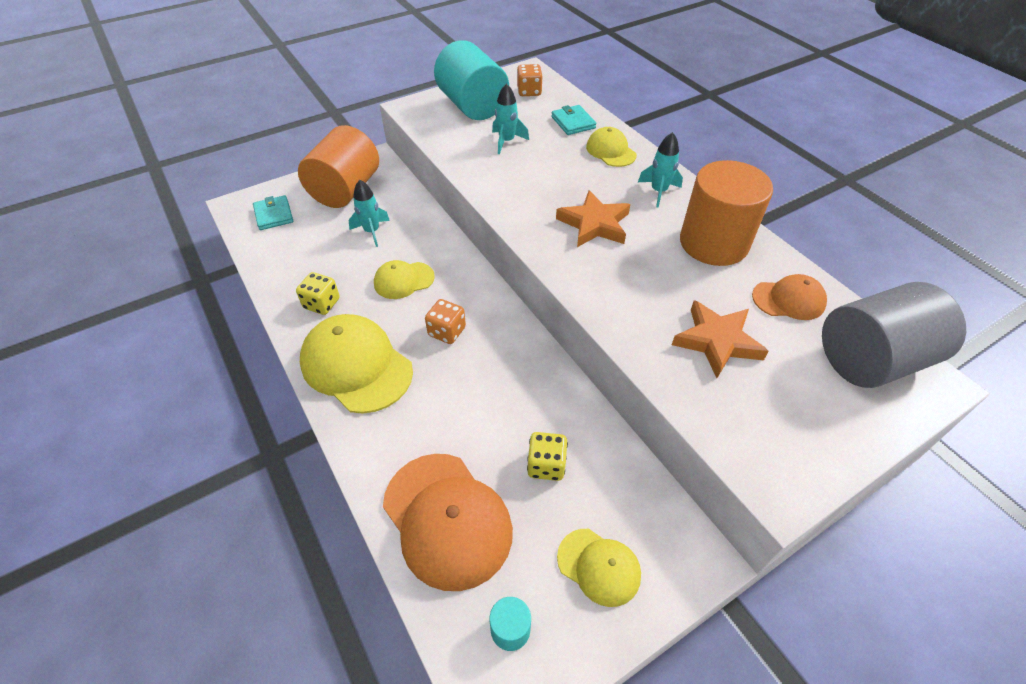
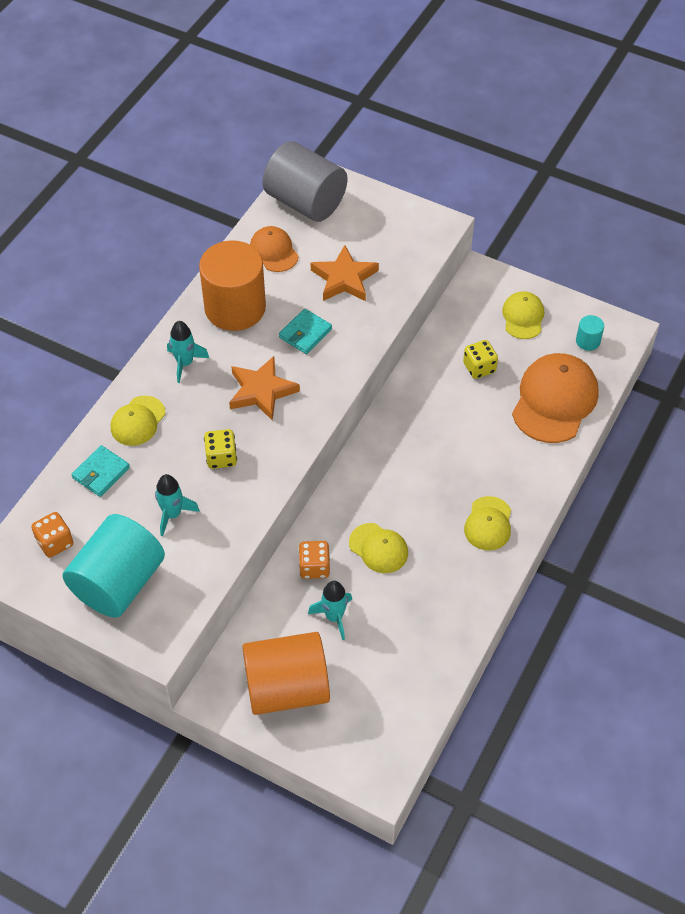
camera: 120 degrees left, 5 degrees up
turquoise wallet [253,195,293,230] -> turquoise wallet moved to [279,309,332,354]
yellow dice [296,272,340,315] -> yellow dice moved to [204,429,237,469]
yellow cap [300,314,413,414] -> yellow cap [464,496,511,551], size x0.56
orange dice [425,299,466,344] -> orange dice moved to [298,541,330,579]

